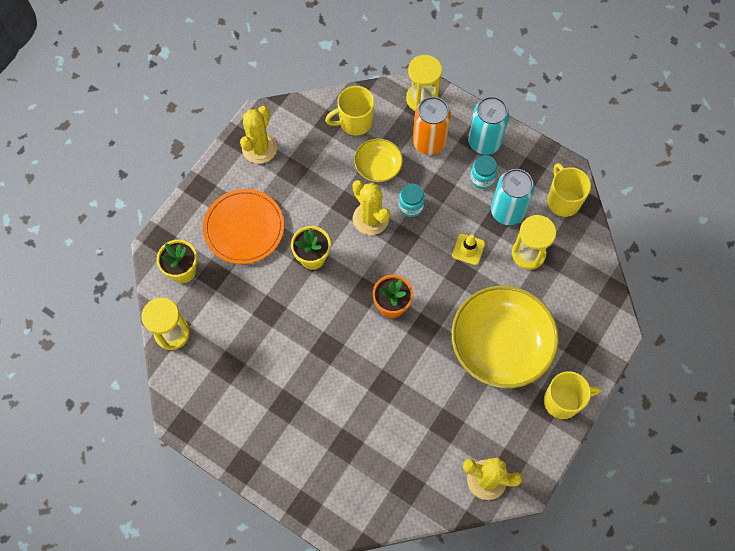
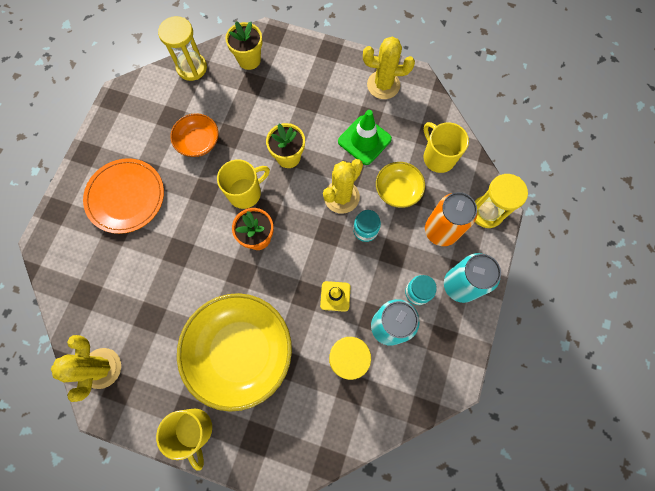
camera: 75 degrees right, 5 degrees up
orange plate [203,189,284,264] -> orange plate moved to [83,158,164,234]
yellow mug [547,163,591,217] -> yellow mug moved to [217,159,270,209]
none -> orange bowl [170,113,219,157]
none -> green traffic cone [338,110,392,165]

